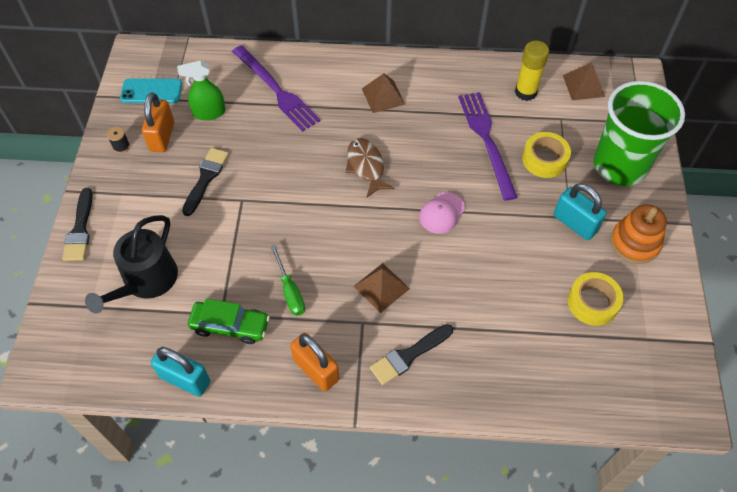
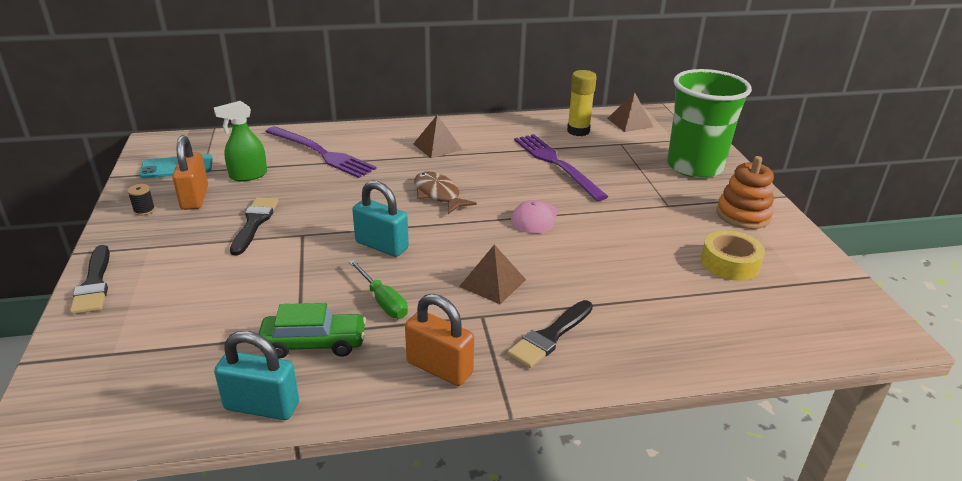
camera: 15 degrees left, 25 degrees down
black watering can [85,215,178,313] -> none
yellow tape [522,132,571,178] -> none
turquoise padlock [554,183,607,240] -> turquoise padlock moved to [352,180,409,257]

